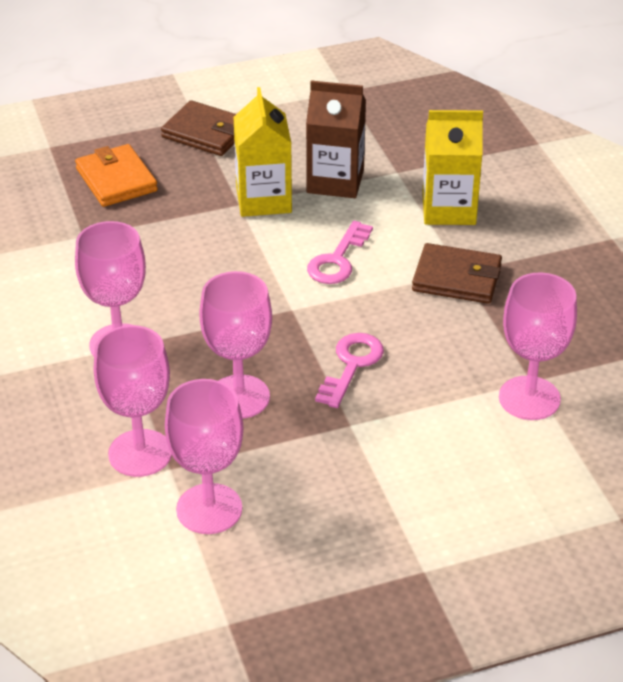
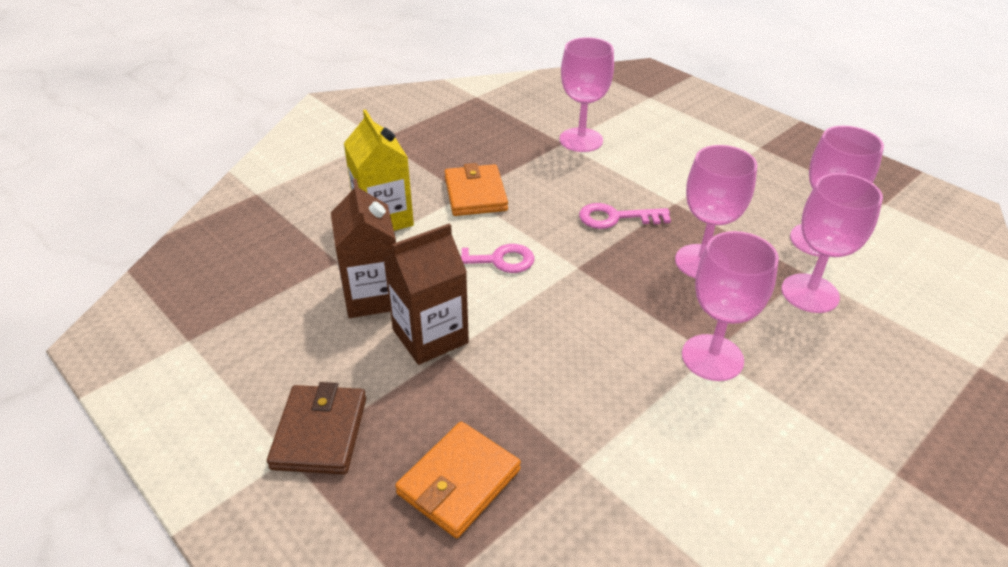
camera: 115 degrees left, 0 degrees up
yellow carton [233,87,292,217] -> brown carton [383,224,469,365]
brown wallet [412,243,502,304] -> orange wallet [444,163,508,216]

